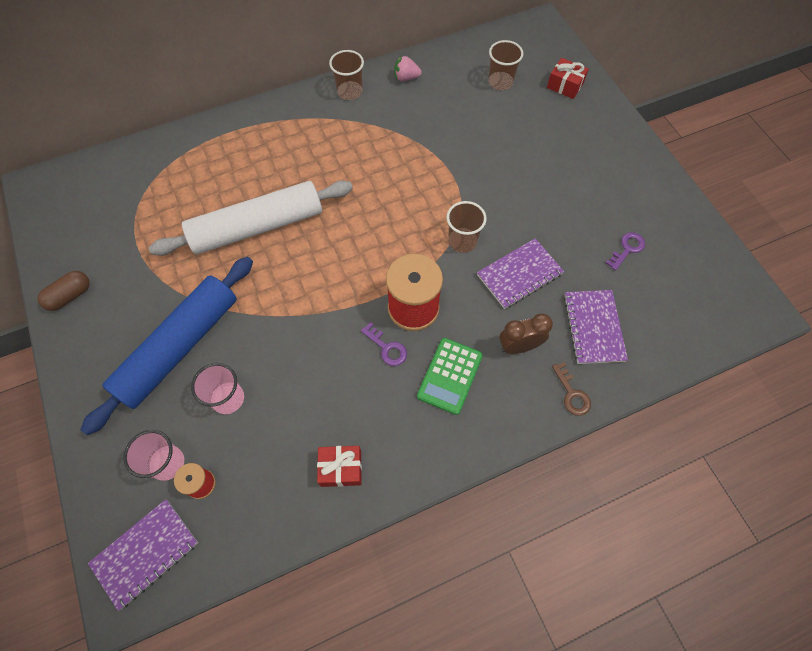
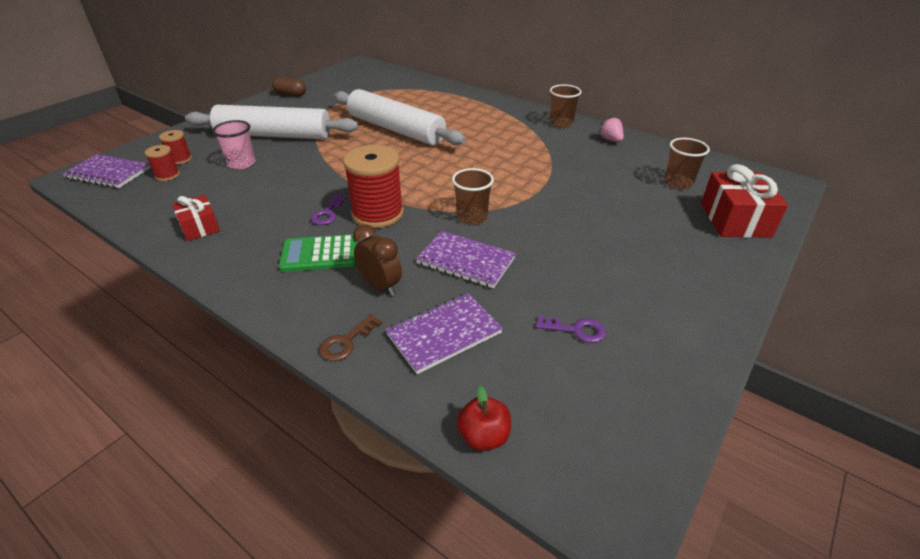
camera: 60 degrees right, 25 degrees down
blue rolling pin [81,257,253,435] -> white rolling pin [185,105,358,139]
pink cup [123,430,184,481] -> red spool [159,130,192,165]
red gift [547,58,589,99] -> red gift [701,164,788,238], size x1.64
none -> red apple [457,386,511,451]

